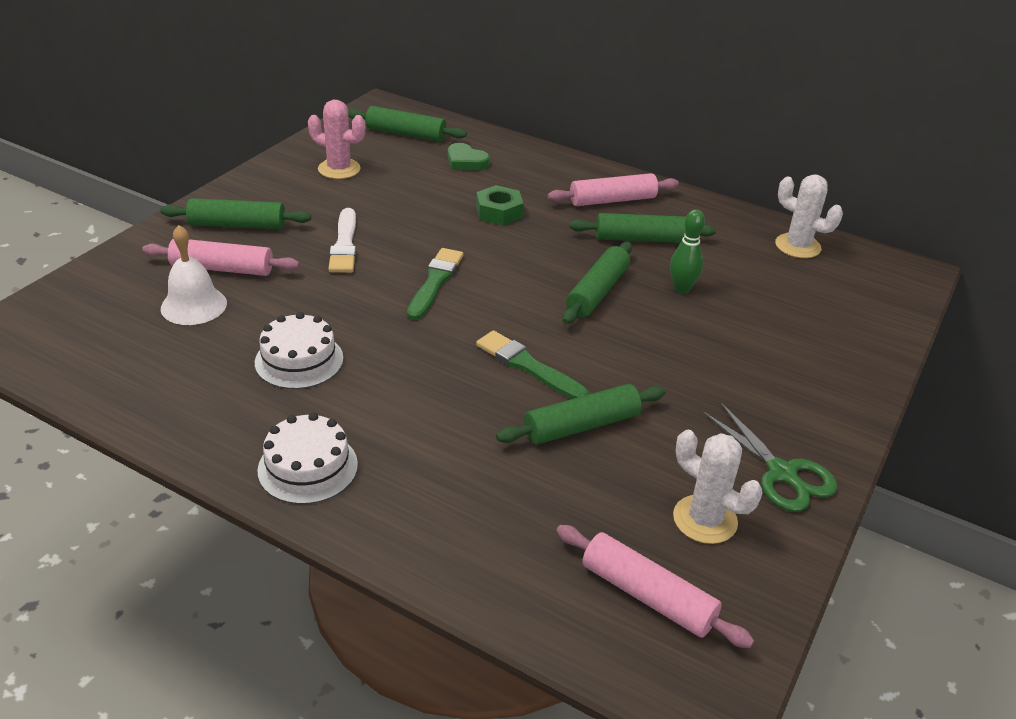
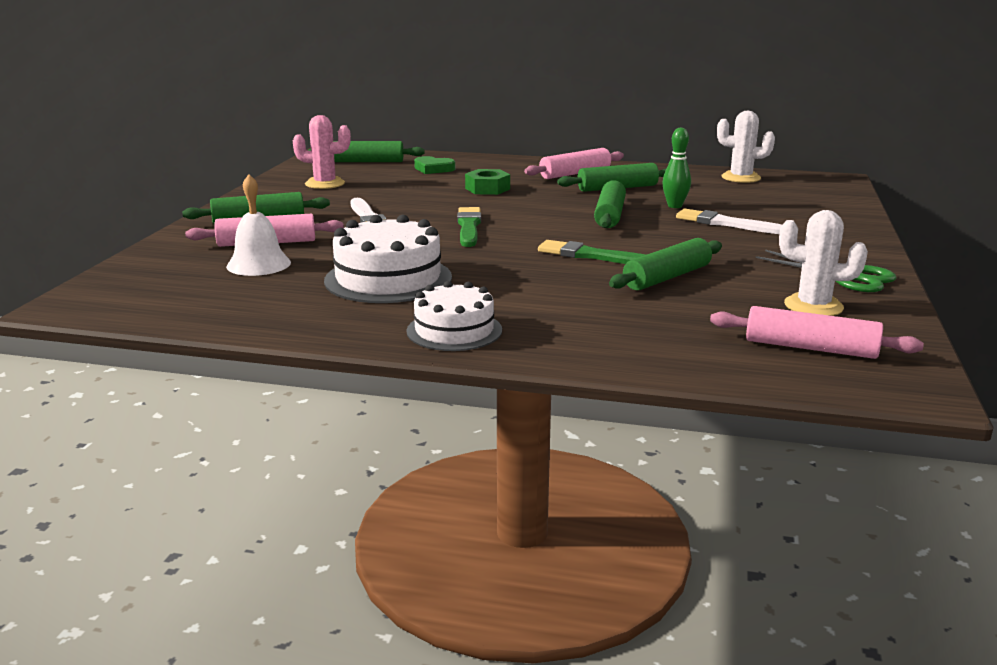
camera: 15 degrees left, 15 degrees down
white cake [255,312,343,389] -> white cake [324,215,452,303], size x1.51
none -> white brush [676,208,782,234]

